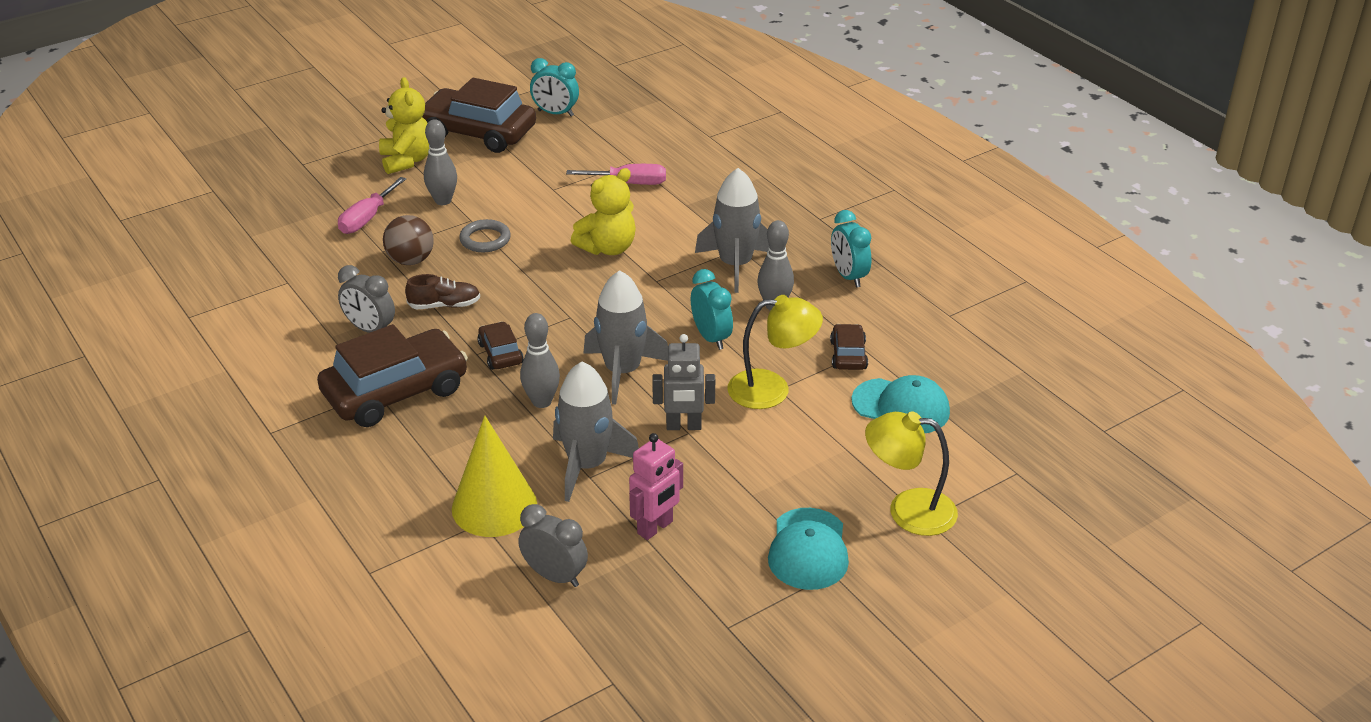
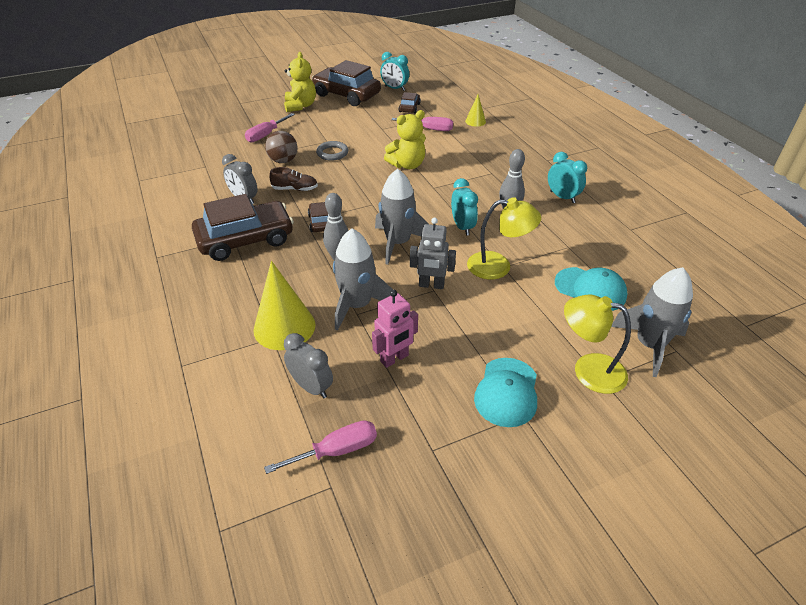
camera: 10 degrees right, 5 degrees up
grey bowling pin [424,119,457,205] -> none
grey rocket [695,168,769,293] -> grey rocket moved to [611,267,693,377]
brown car [830,324,868,370] -> brown car moved to [399,92,421,114]
turquoise clock [831,210,871,288] -> turquoise clock turned 150 degrees clockwise [548,152,587,203]
none -> pink screwdriver [264,420,377,474]
none -> yellow cone [465,94,486,127]

